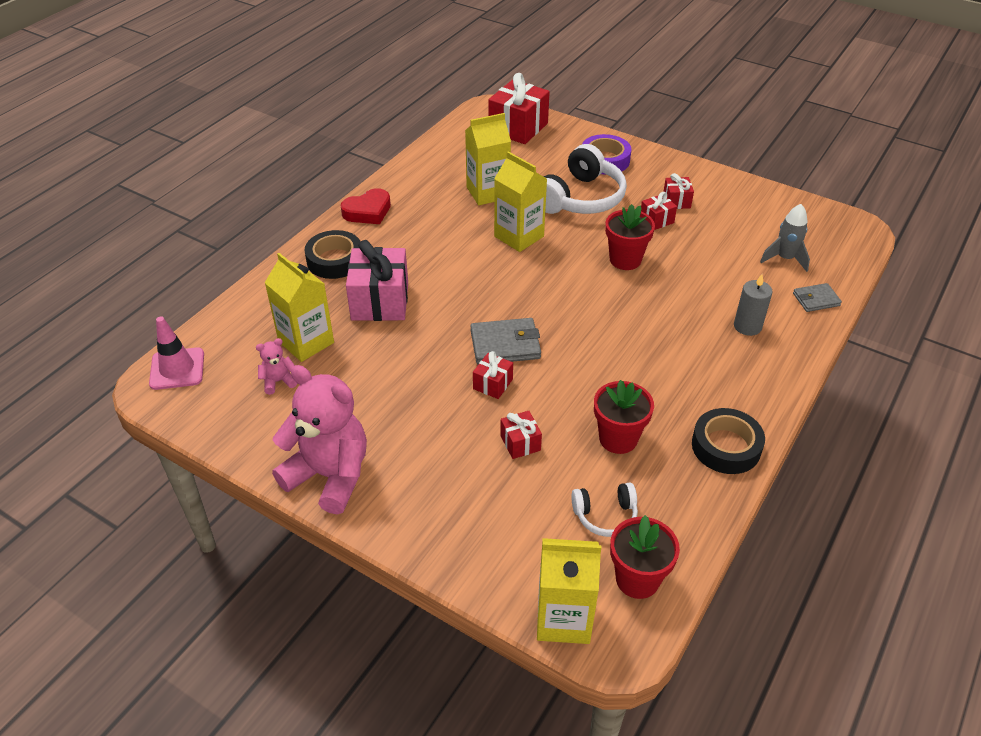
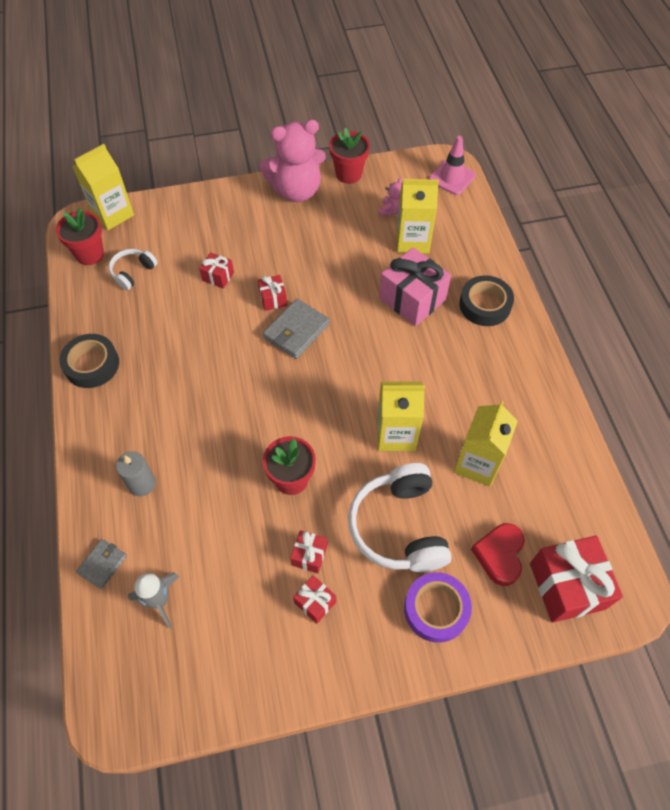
camera: 135 degrees right, 15 degrees up
red heart [341,188,391,224] -> red heart moved to [471,523,525,586]
red flower pot [594,380,654,454] -> red flower pot moved to [329,128,370,184]

